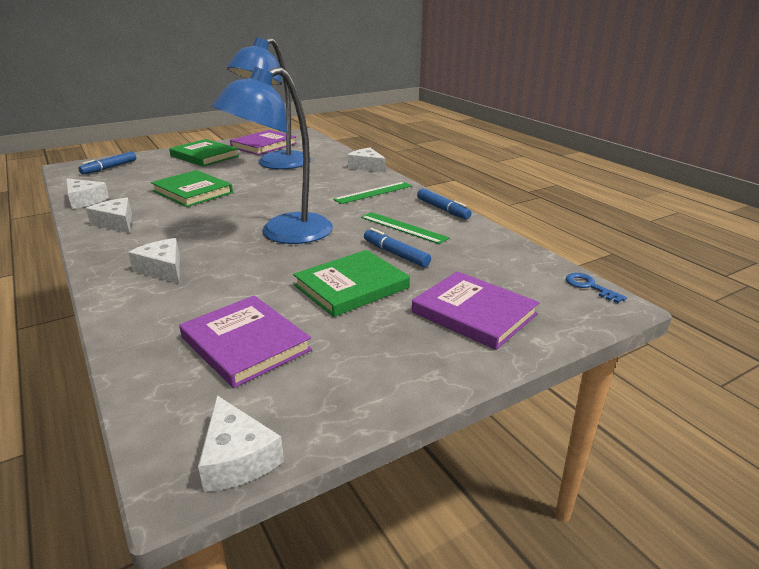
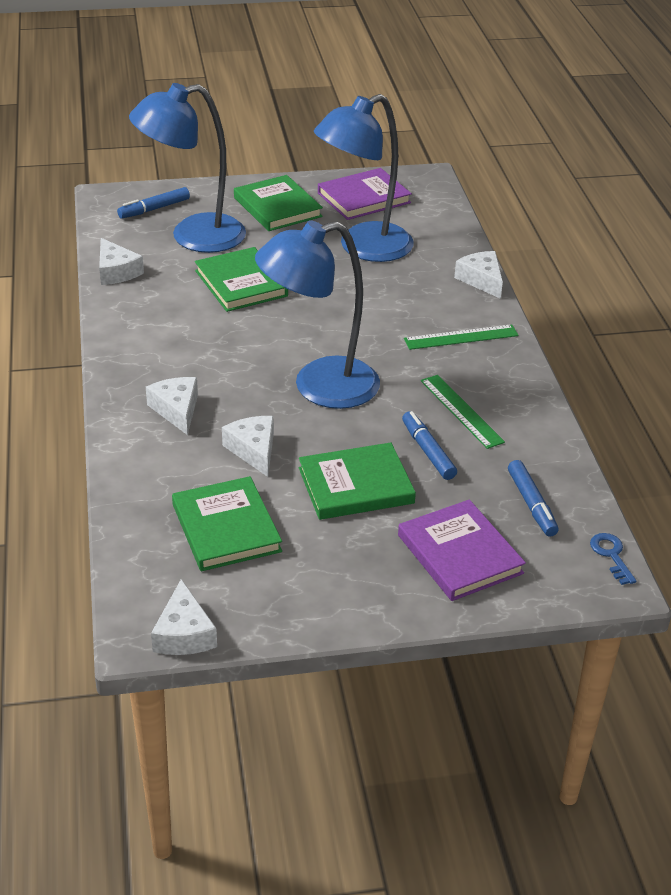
camera: 20 degrees right, 10 degrees up
white cheese [86,198,132,233] -> white cheese moved to [222,416,274,477]
purple book [179,296,312,388] -> green book [172,476,282,571]
blue marker [417,189,472,219] -> blue marker moved to [508,460,559,537]
none -> blue lamp [129,83,246,253]

